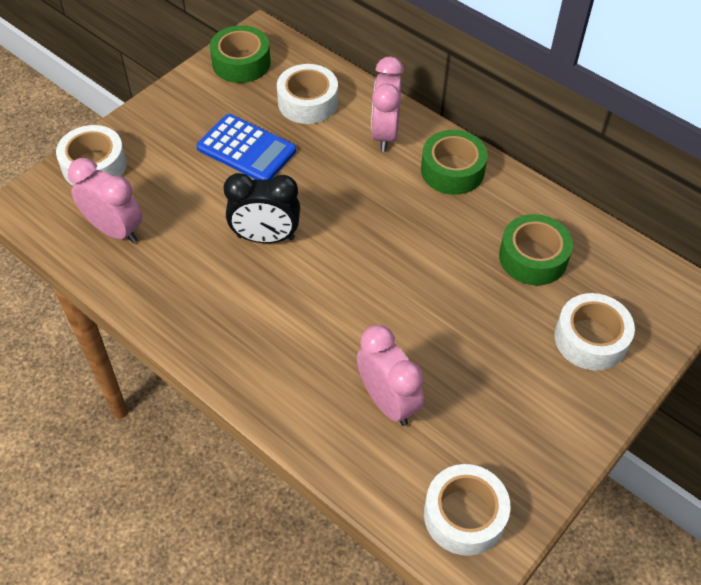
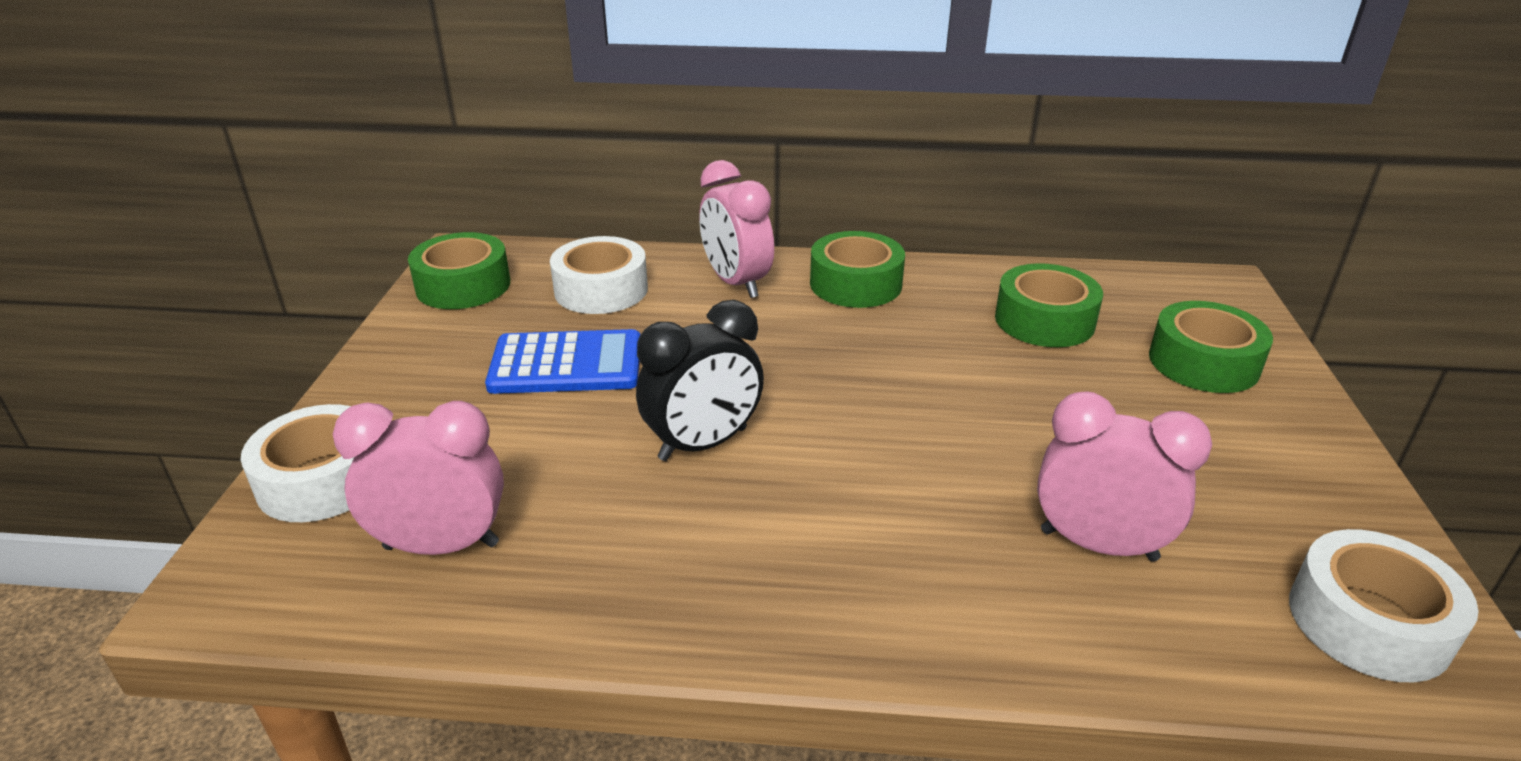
camera: 35 degrees left, 20 degrees down
white tape [555,293,635,371] -> green tape [1149,301,1273,393]

